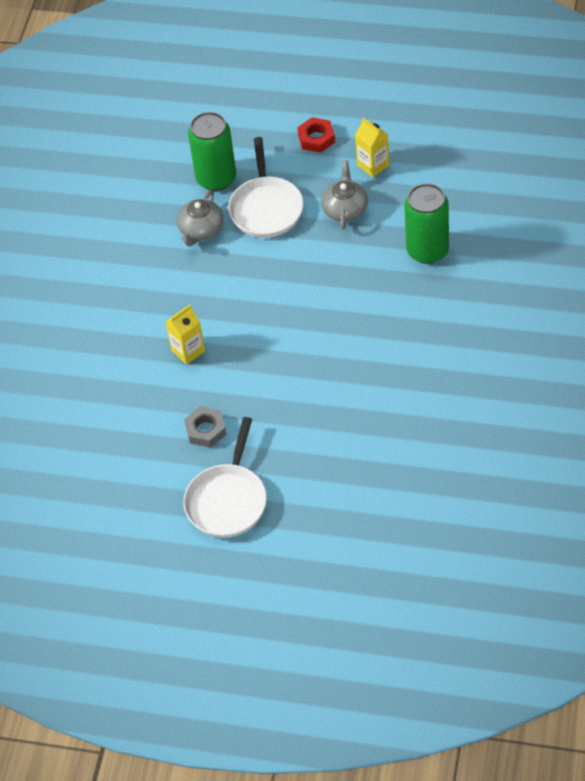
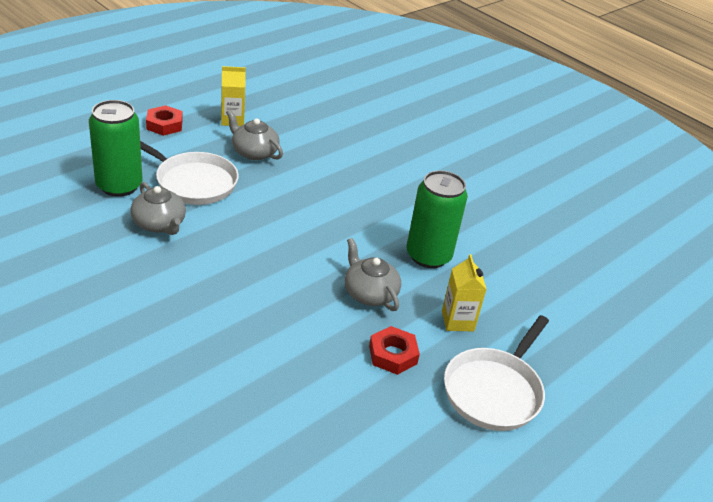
camera: 65 degrees left, 15 degrees down
yellow carton [166,305,205,365] -> yellow carton moved to [442,254,487,331]
white pan [183,417,267,538] -> white pan turned 75 degrees clockwise [444,315,549,431]
grey nut [184,406,227,448] -> red nut [369,326,420,375]
green can [405,183,449,264] -> green can moved to [407,170,468,268]
none -> grey teapot [345,238,401,311]

